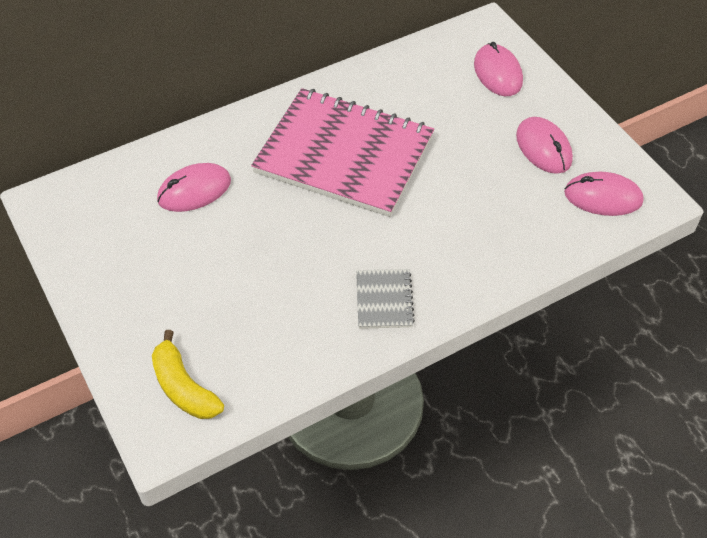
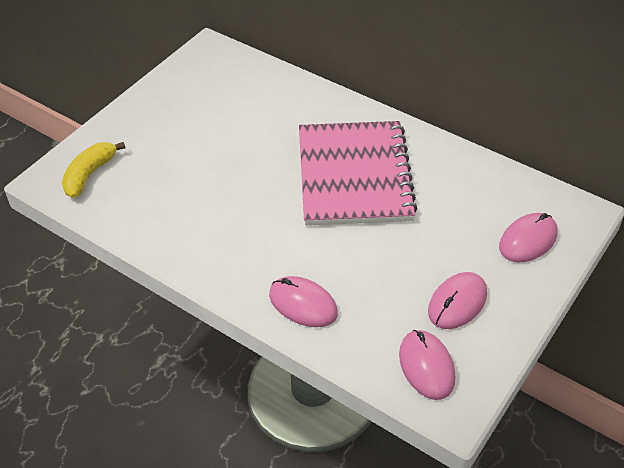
camera: 65 degrees right, 5 degrees down
pink mouse [157,163,231,212] -> pink mouse moved to [269,276,338,327]
grey notebook [356,269,415,329] -> none

